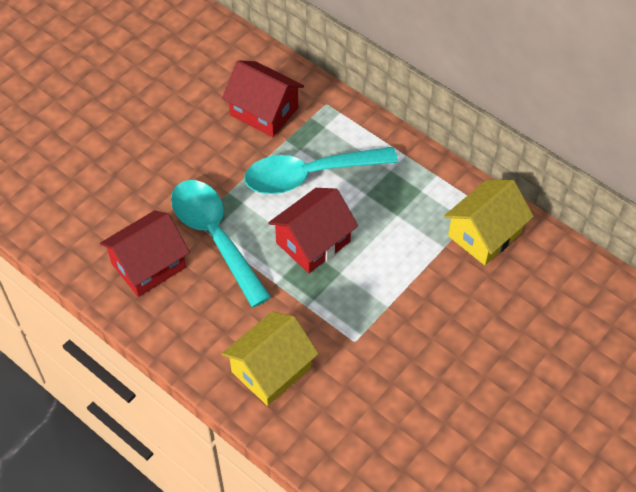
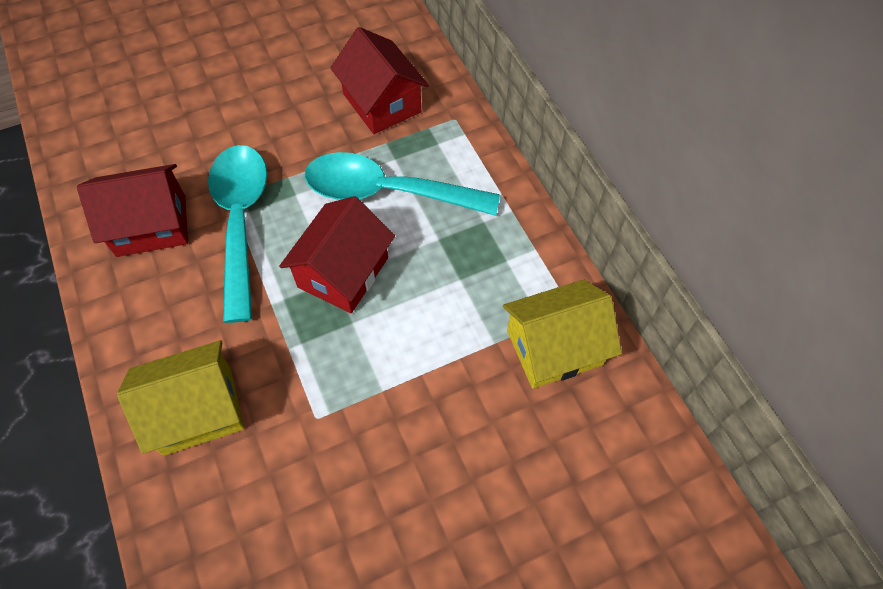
camera: 25 degrees right, 5 degrees up
red house [268,188,358,273] -> red house turned 45 degrees counterclockwise [279,196,395,313]

